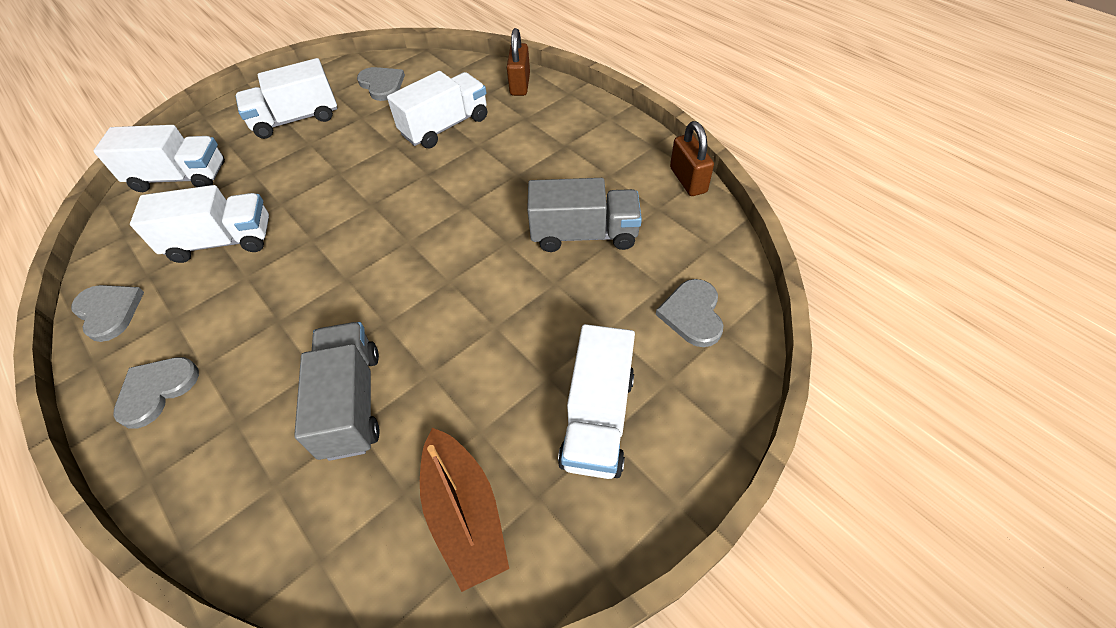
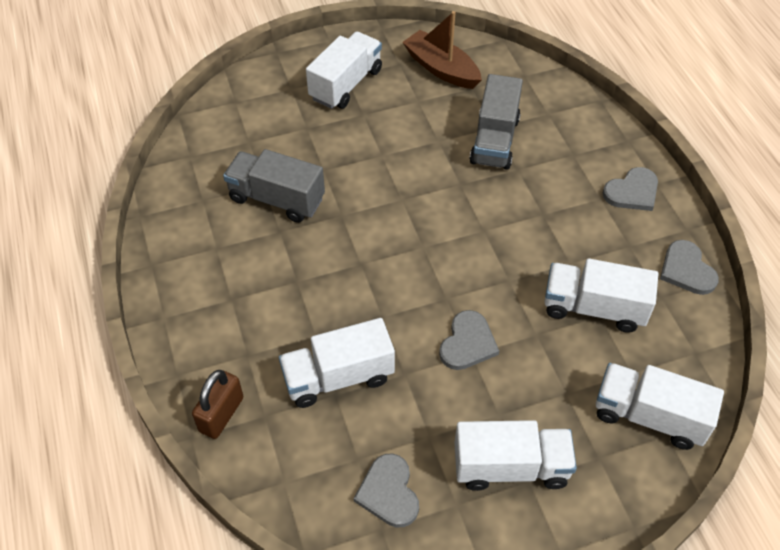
camera: 160 degrees left, 0 degrees up
brown boat [420,428,509,592] -> brown boat turned 45 degrees counterclockwise [403,11,482,89]
grey heart [656,279,724,347] -> grey heart moved to [439,310,499,370]
brown padlock [670,121,714,196] -> none

